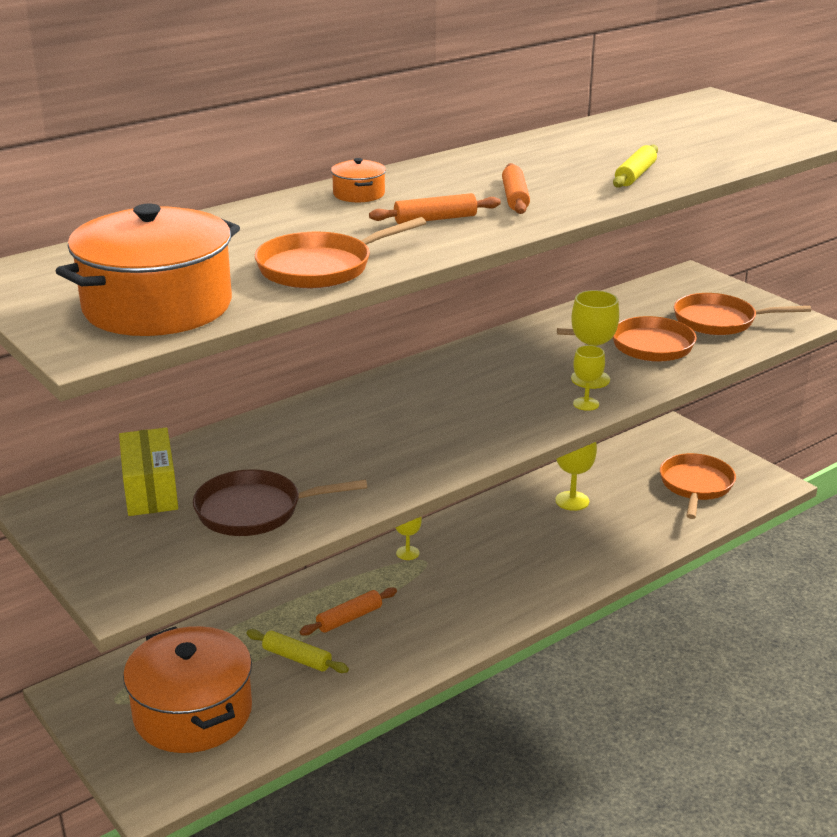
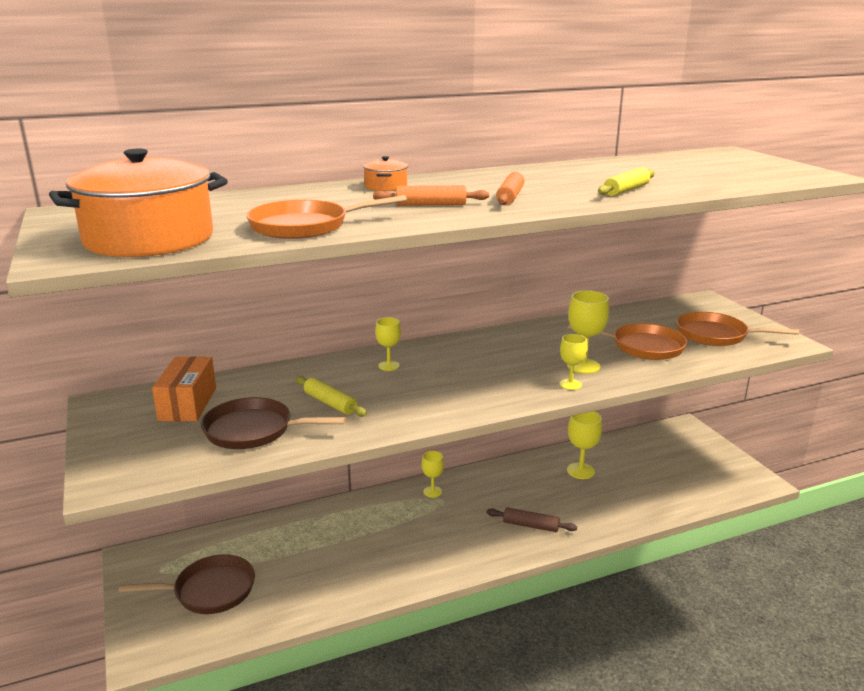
camera: 15 degrees right, 5 degrees down
yellow box [119,428,178,516] -> orange box [152,356,216,421]
orange pot [123,626,252,753] -> brown pan [118,554,255,614]
yellow rolling pin [246,629,349,673] -> yellow rolling pin moved to [296,376,367,417]
orange rolling pin [300,587,397,636] -> none
orange pan [660,453,736,519] -> none
none -> yellow goblet [375,317,401,371]
none -> brown rolling pin [486,507,577,532]

